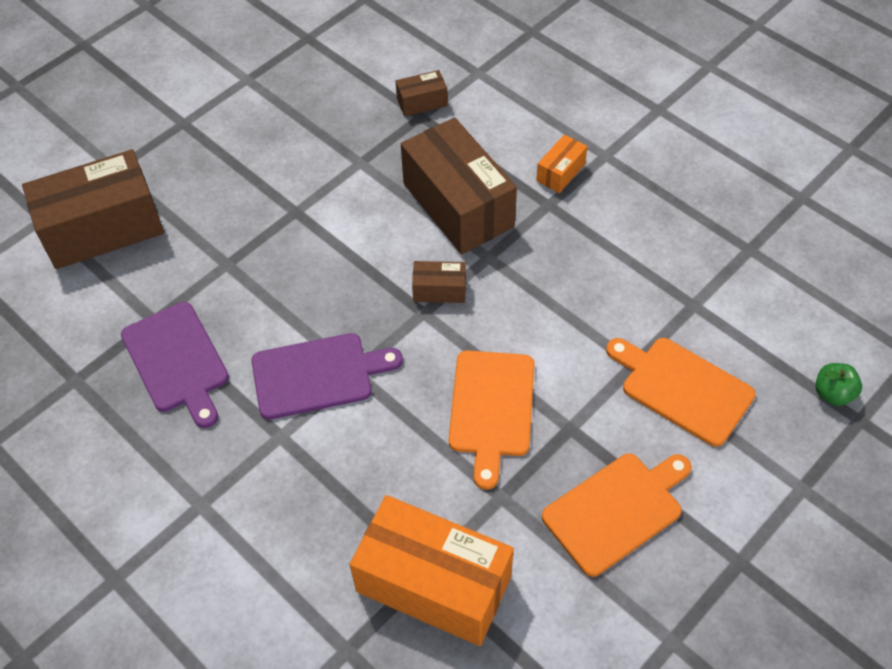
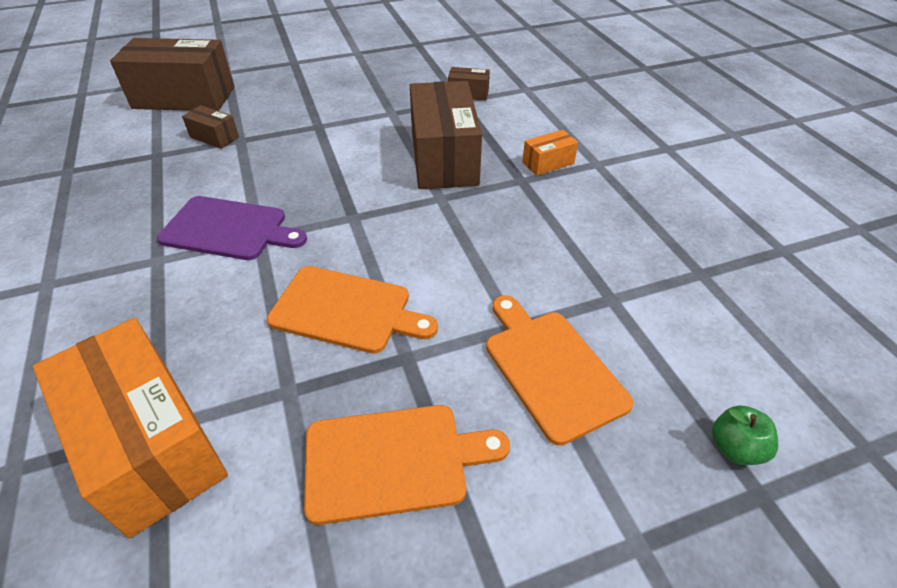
camera: 25 degrees right, 10 degrees down
purple cutting board [121,302,229,428] -> none
brown box [412,261,466,303] -> brown box moved to [182,105,239,149]
orange cutting board [449,350,534,490] -> orange cutting board turned 105 degrees counterclockwise [267,266,438,354]

